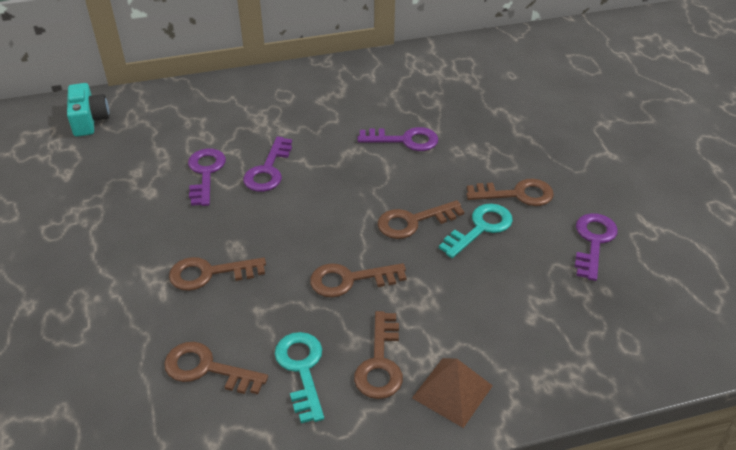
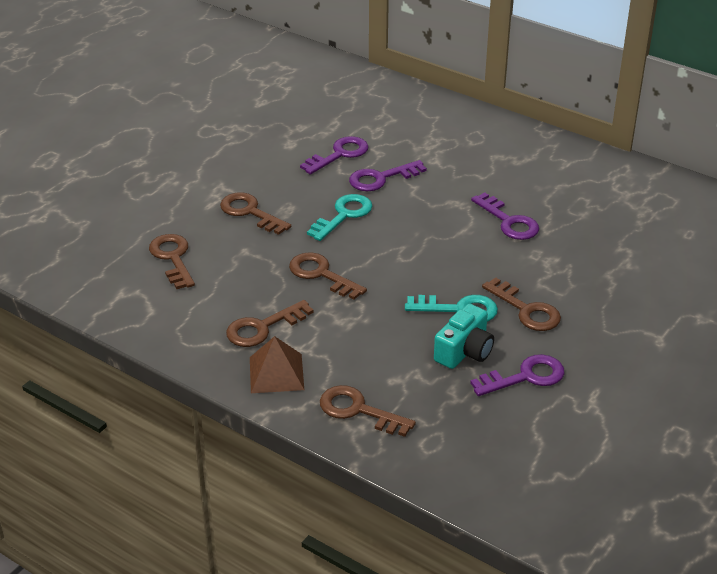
camera: 50 degrees right, 5 degrees down
turquoise camera [67,83,110,137] -> turquoise camera moved to [434,304,494,369]
turquoise key [275,332,324,423] -> turquoise key moved to [307,194,372,241]
brown key [378,200,464,239] -> brown key moved to [320,385,416,437]

